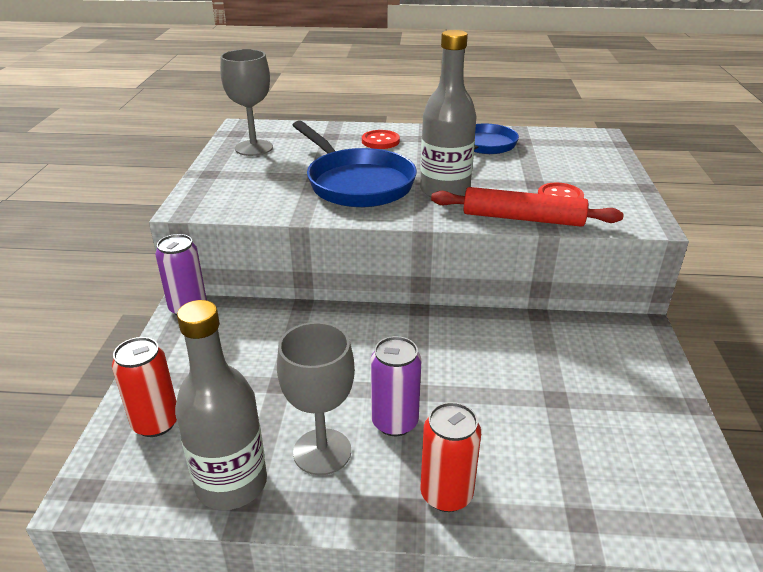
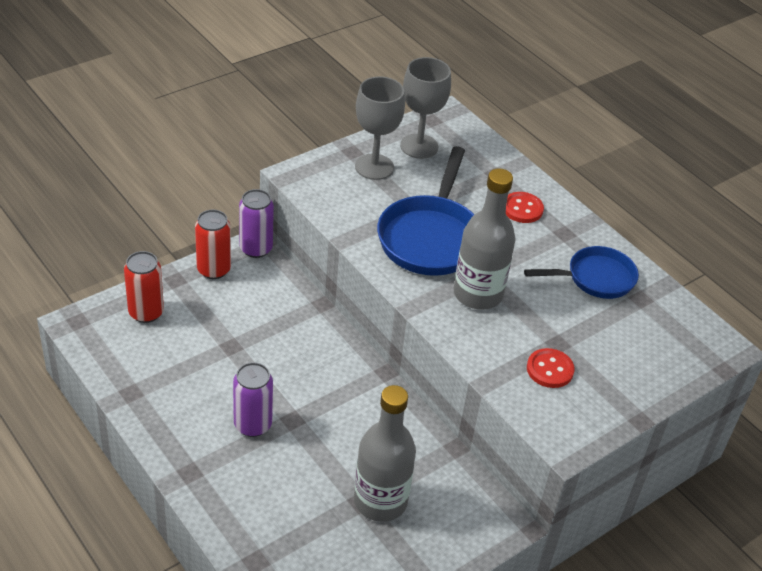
camera: 45 degrees right, 10 degrees up
grey bottle [175,300,267,510] -> grey bottle moved to [354,385,416,522]
grey goblet [277,322,355,475] -> grey goblet moved to [355,77,405,180]
red can [420,402,481,512] -> red can moved to [195,209,231,279]
red rolling pin [431,187,624,227] -> none

